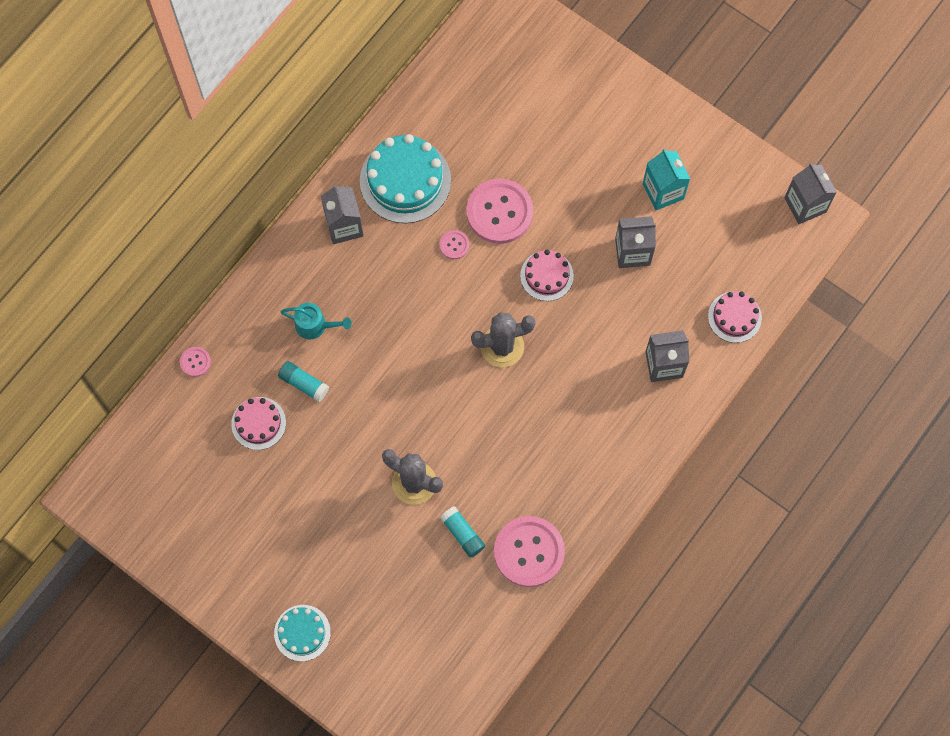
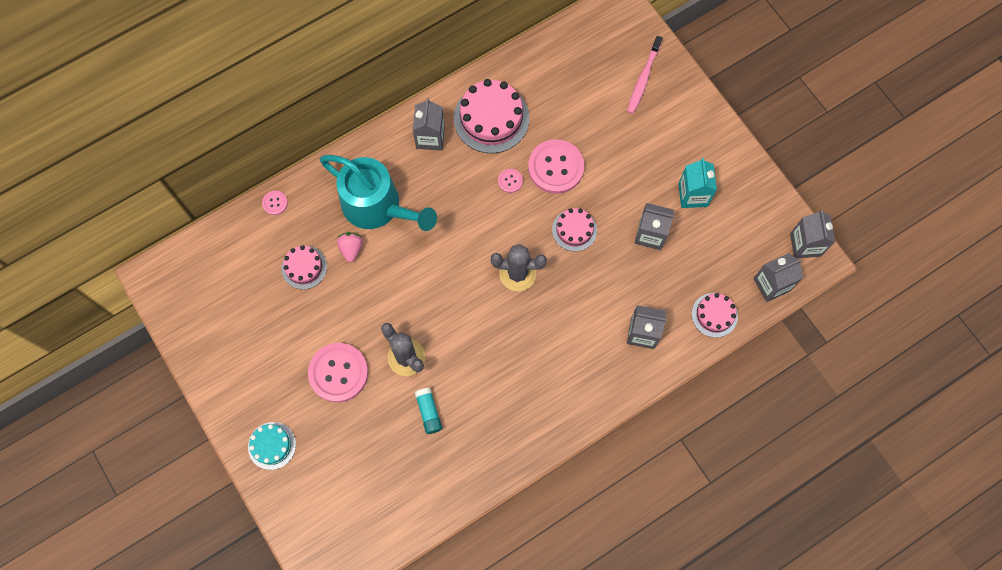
camera: 20 degrees right, 0 degrees up
turquoise glue stick [278,361,329,402] -> pink strawberry [337,232,363,263]
turquoise watering can [280,303,351,339] -> turquoise watering can [320,155,437,231], size x2.25
turquoise cake [360,134,451,223] -> pink cake [454,79,529,153]
pink button [494,516,565,587] -> pink button moved to [308,343,368,402]
none -> pink toothbrush [627,36,662,114]
none -> grey carton [753,253,803,302]

